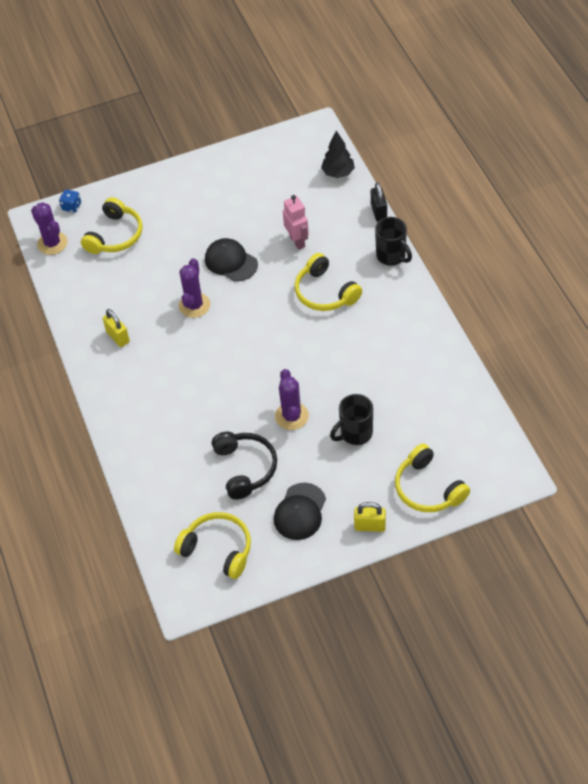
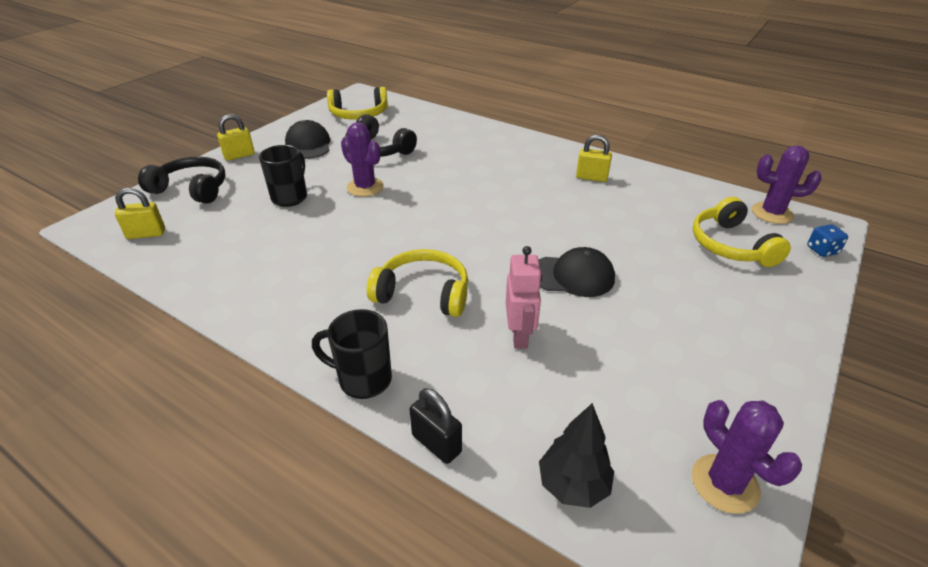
camera: 140 degrees right, 15 degrees down
purple cactus [179,258,210,318] -> purple cactus moved to [691,400,802,514]
pink robot [283,195,309,250] -> pink robot turned 120 degrees counterclockwise [506,246,542,349]
yellow headphones [395,444,470,512] -> black headphones [138,157,226,204]
none -> yellow padlock [115,188,165,239]

